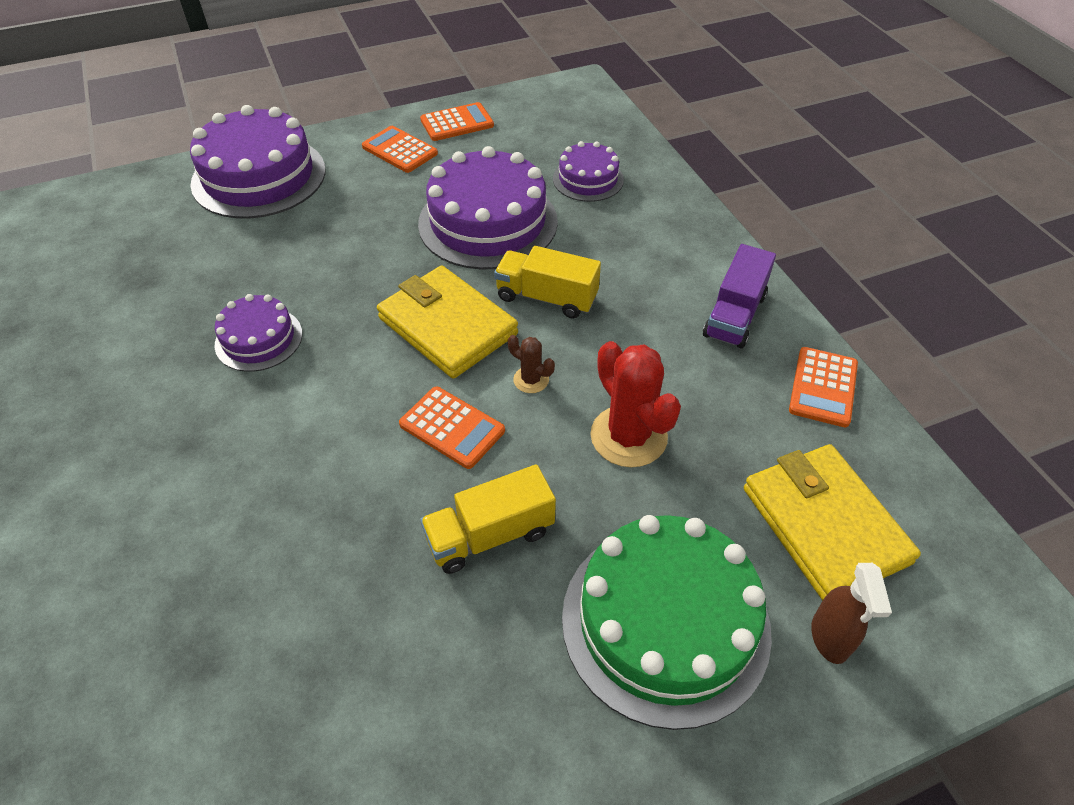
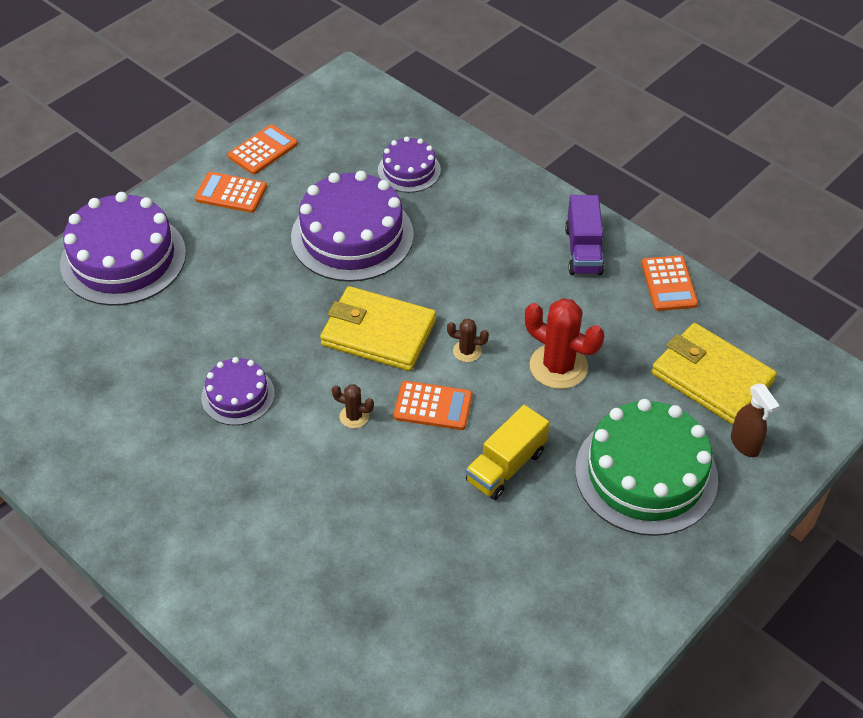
camera: 25 degrees left, 0 degrees up
yellow truck [494,246,601,319] -> none
none -> brown cactus [332,384,374,428]

